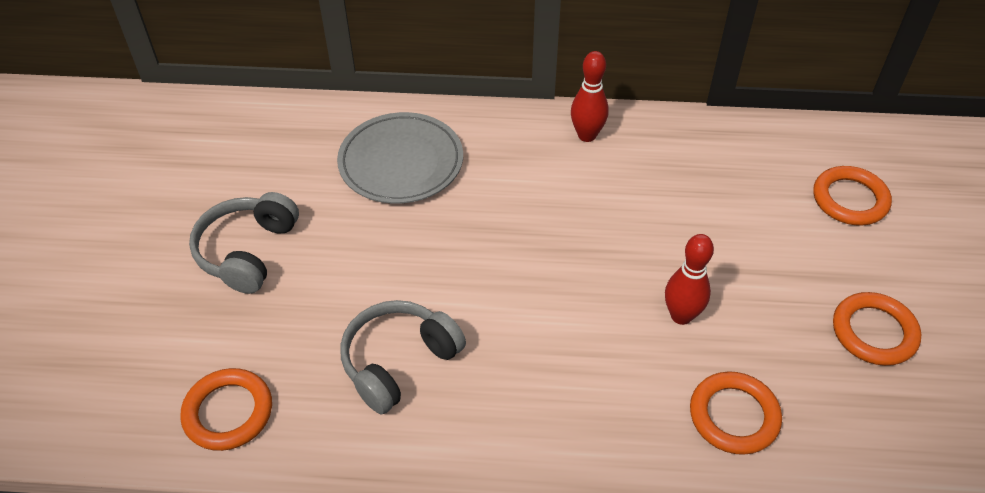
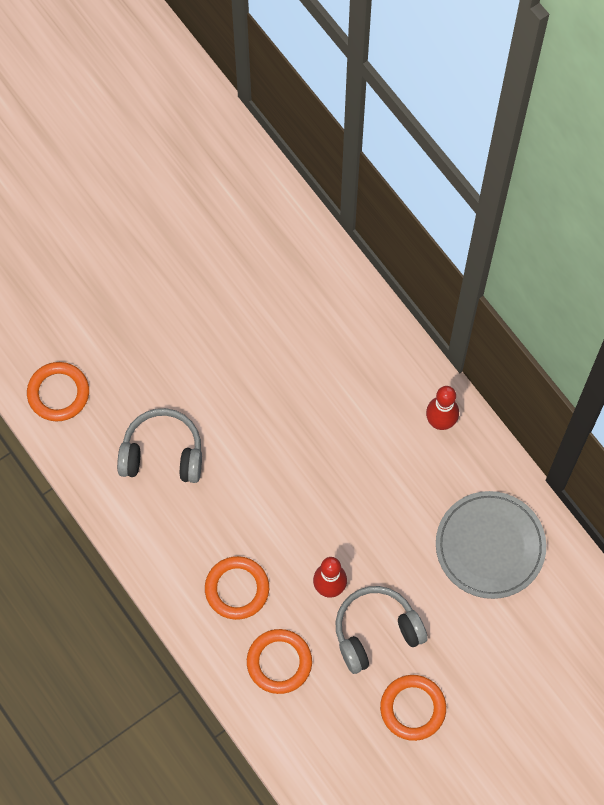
camera: 50 degrees right, 20 degrees up
grey headphones [189,192,299,294] -> grey headphones moved to [335,586,428,674]
grey plate [337,112,463,204] -> grey plate moved to [436,491,546,599]
orange ring [813,166,892,226] -> orange ring moved to [205,556,269,620]

